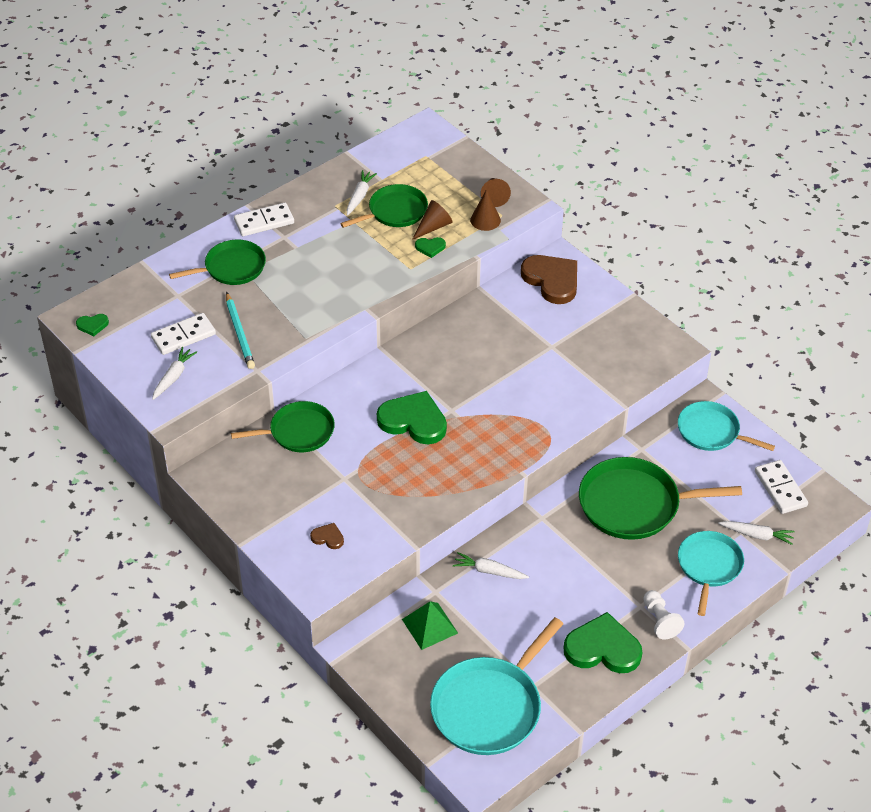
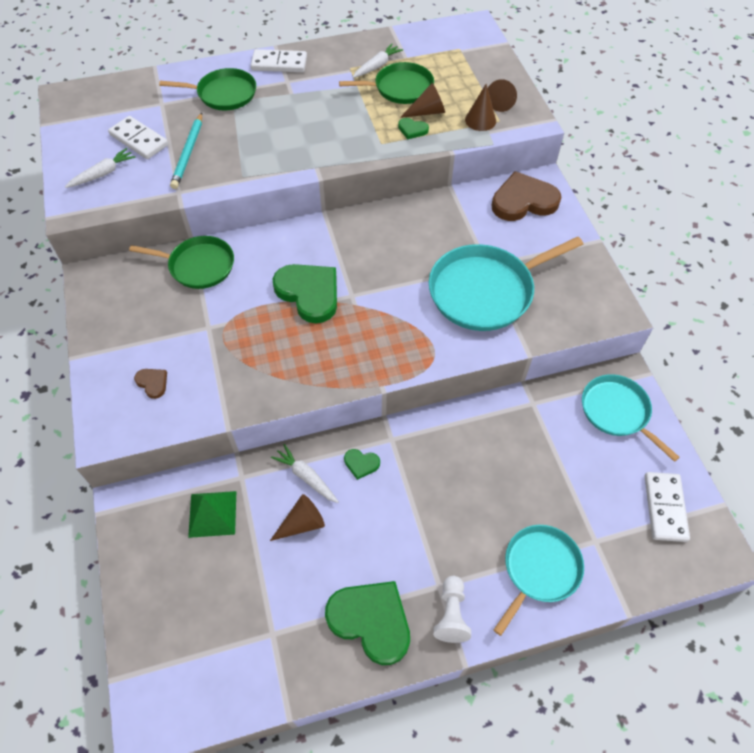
camera: 25 degrees right, 10 degrees up
green heart [76,314,109,336] -> green heart moved to [344,449,380,480]
white domino [151,313,216,355] -> white domino turned 45 degrees clockwise [108,116,168,159]
turquoise pan [430,617,563,755] -> turquoise pan moved to [429,237,583,331]
brown heart [521,255,577,304] -> brown heart turned 90 degrees counterclockwise [491,171,562,221]
green pan [579,457,742,540] -> none
white carrot [718,521,795,545] -> none
none -> brown cone [270,494,325,541]

